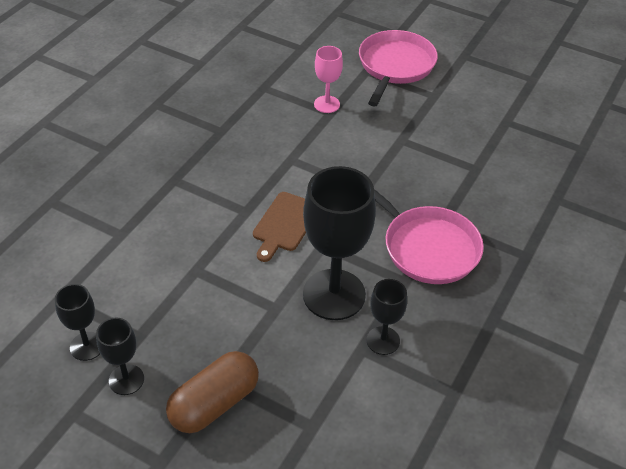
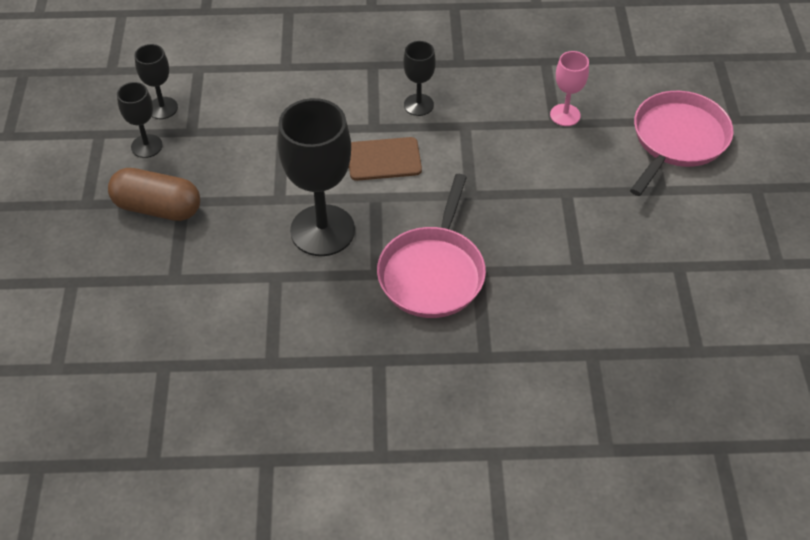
camera: 60 degrees right, 5 degrees up
pink pan [359,30,438,106] -> pink pan turned 45 degrees counterclockwise [630,91,734,196]
black goblet [367,279,407,355] -> black goblet moved to [403,41,436,116]

